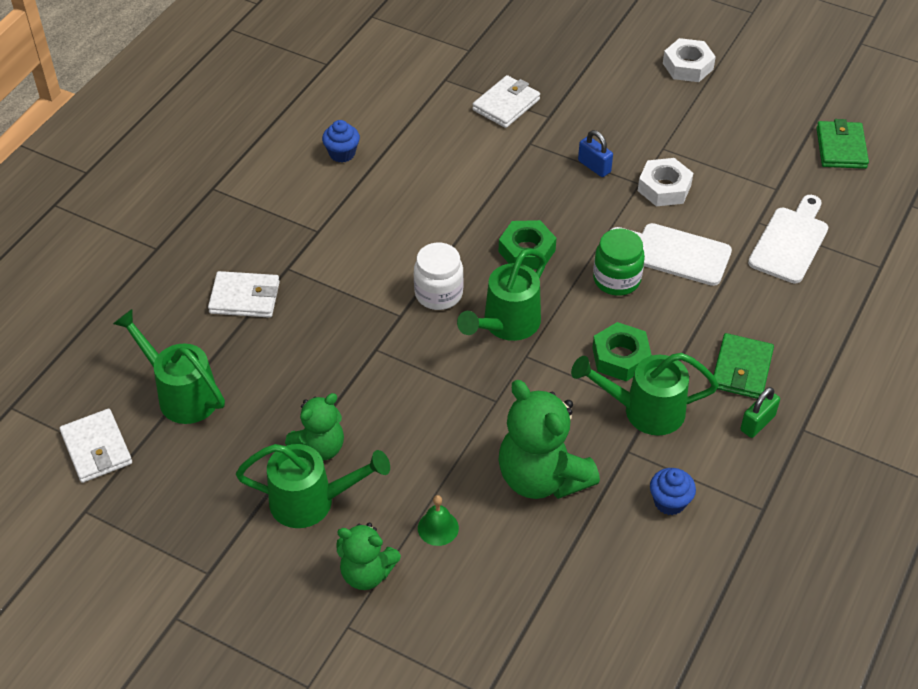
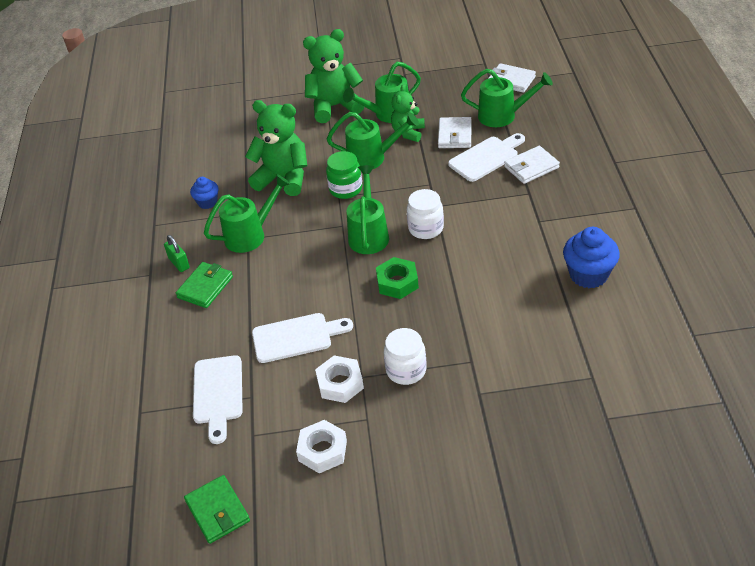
camera: 150 degrees right, 5 degrees down
blue cupcake [322,120,360,163] -> blue cupcake [563,227,620,288], size x1.71
green teddy bear [336,523,401,590] -> green teddy bear [303,29,364,123], size x1.66
green bell [418,495,459,546] -> none
white wallet [472,75,540,128] -> white wallet moved to [438,117,472,148]
blue padlock [578,130,613,177] -> white jar [384,328,426,385]
green nut [592,322,652,381] -> none
green jar [593,229,645,296] -> green jar moved to [326,151,362,199]
white nut [663,38,716,82] -> white nut moved to [296,420,347,473]
green wallet [714,333,774,399] -> green wallet turned 45 degrees clockwise [176,262,233,308]
green padlock [740,387,780,438] -> green padlock turned 45 degrees counterclockwise [164,235,190,272]
none -> green watering can [327,112,419,169]
none -> white cutting board [448,133,525,182]

